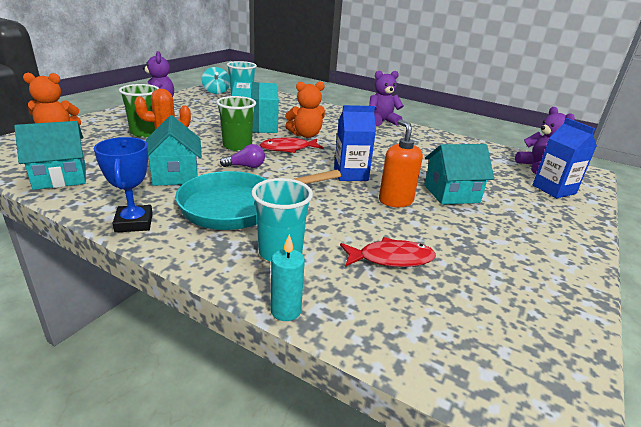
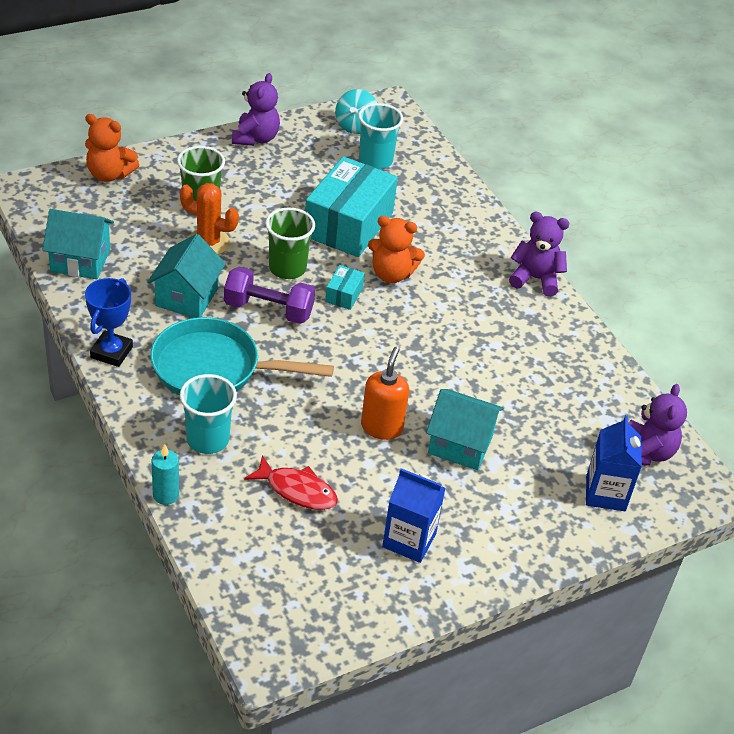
camera: 30 degrees right, 15 degrees up
purple light bulb [220,144,265,168] -> purple dumbbell [224,267,315,324]
red fish [260,137,324,153] -> turquoise box [325,265,365,310]
blue carton [334,105,376,181] -> blue carton moved to [382,468,446,563]

